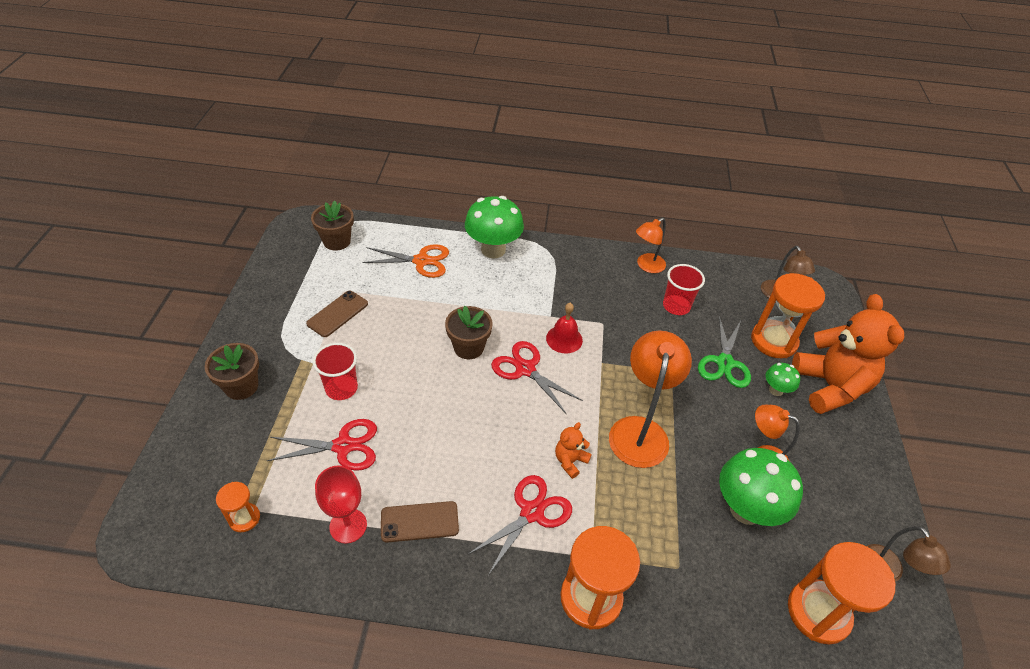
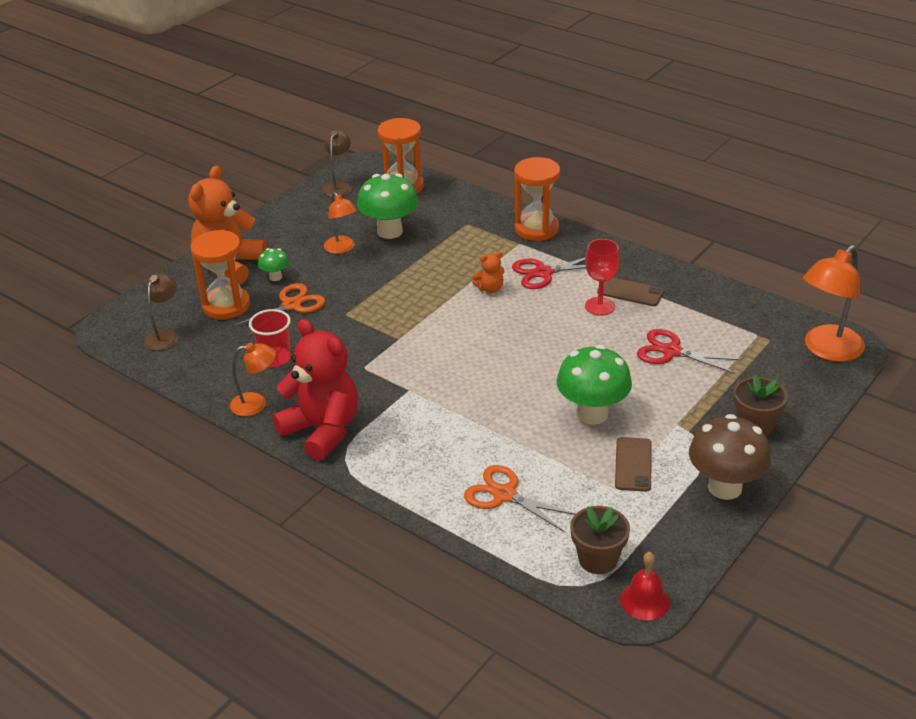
camera: 145 degrees left, 10 degrees down
orange hourglass [216,482,260,532] -> none
brown phone [306,291,368,337] -> brown phone turned 60 degrees counterclockwise [615,437,652,492]
red cup [313,343,358,400] -> none
red goblet [315,465,367,544] -> red goblet moved to [585,239,620,316]
brown flower pot [445,306,493,359] -> none
green mushroom [465,196,524,258] -> green mushroom moved to [557,345,632,425]
red scissors [491,341,583,413] -> none
red bell [546,303,583,354] -> red bell moved to [620,552,670,620]
orange lamp [609,330,692,468] -> orange lamp moved to [803,245,865,362]
green scissors [698,316,751,388] -> orange scissors [233,283,325,337]
none -> red teddy bear [272,319,358,461]
none -> brown mushroom [689,414,771,500]

